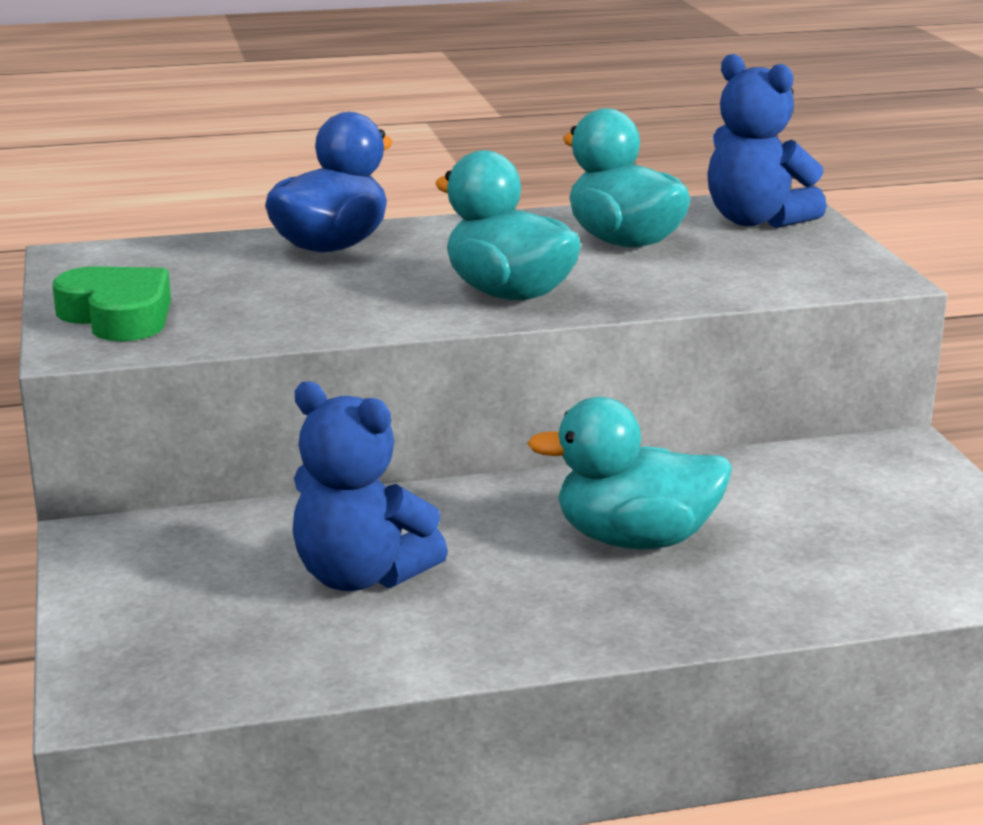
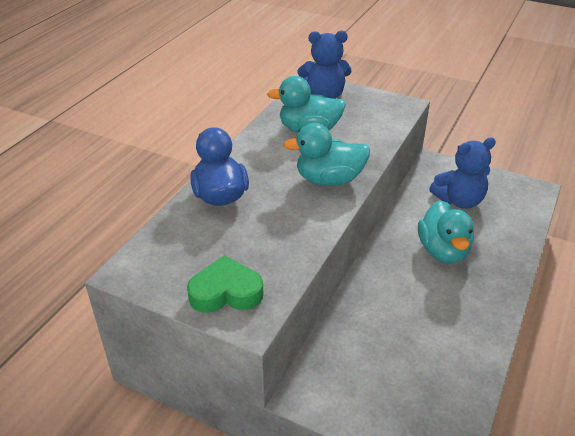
camera: 50 degrees left, 15 degrees up
blue teddy bear [292,382,448,591] -> blue teddy bear moved to [429,138,496,209]
turquoise duck [527,397,732,549] -> turquoise duck turned 45 degrees counterclockwise [418,200,474,264]

